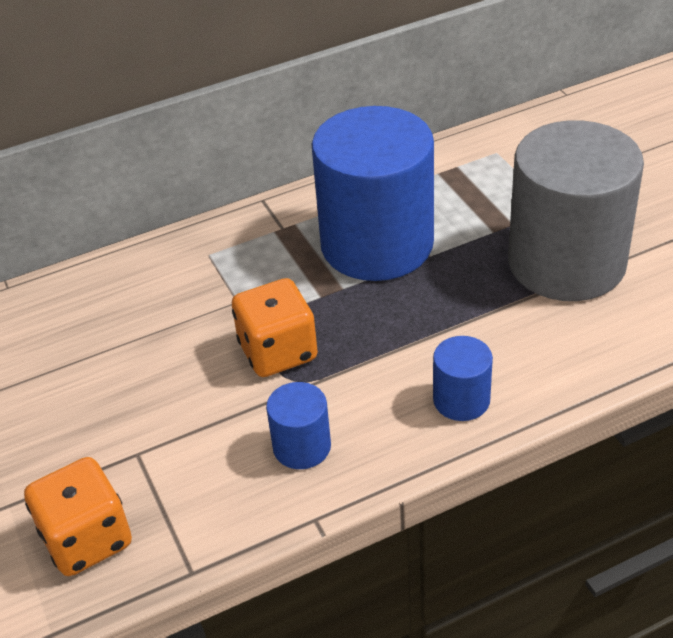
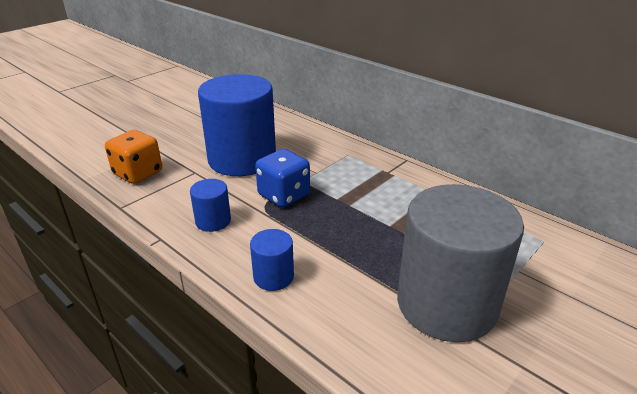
camera: 65 degrees right, 10 degrees down
orange dice [232,278,318,377] -> blue dice [255,149,310,208]
blue cylinder [312,106,434,281] -> blue cylinder moved to [198,74,276,176]

